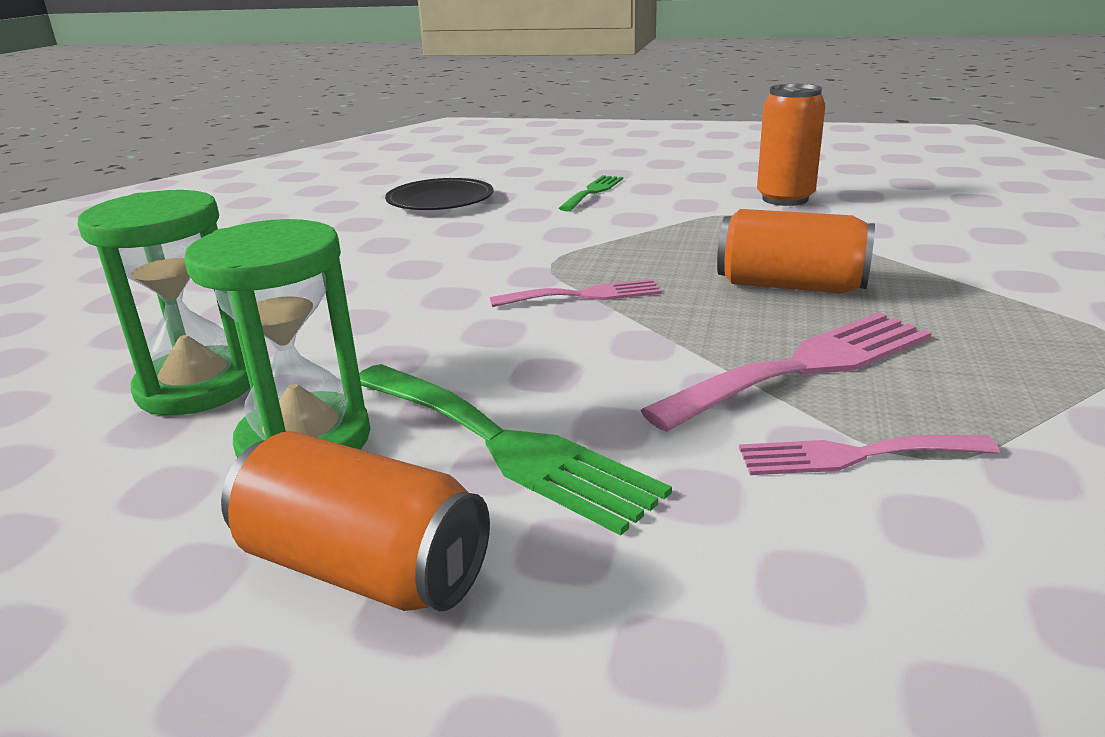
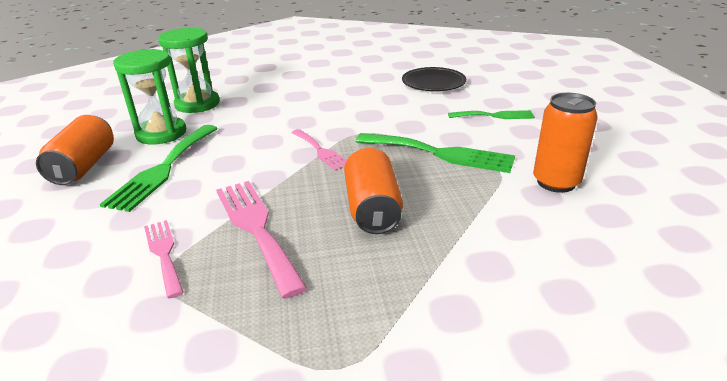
camera: 65 degrees right, 5 degrees up
pink fork [640,312,932,432] -> pink fork turned 150 degrees counterclockwise [216,181,307,299]
none -> green fork [355,133,515,173]

